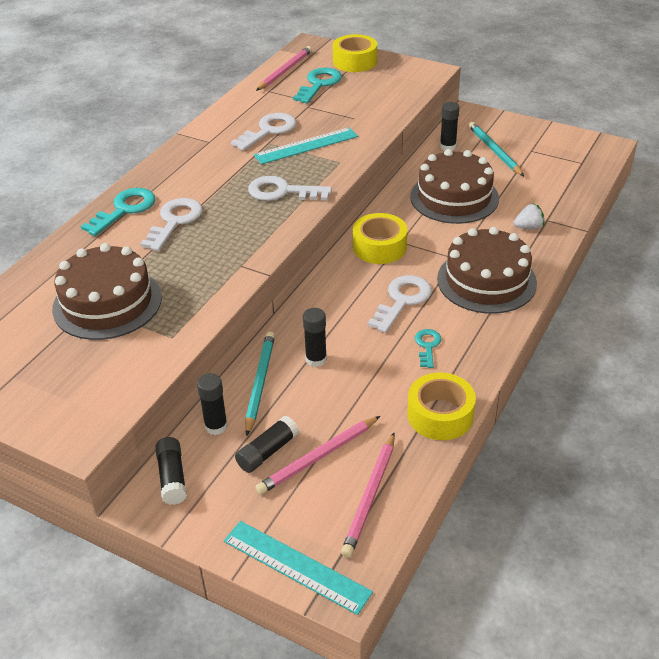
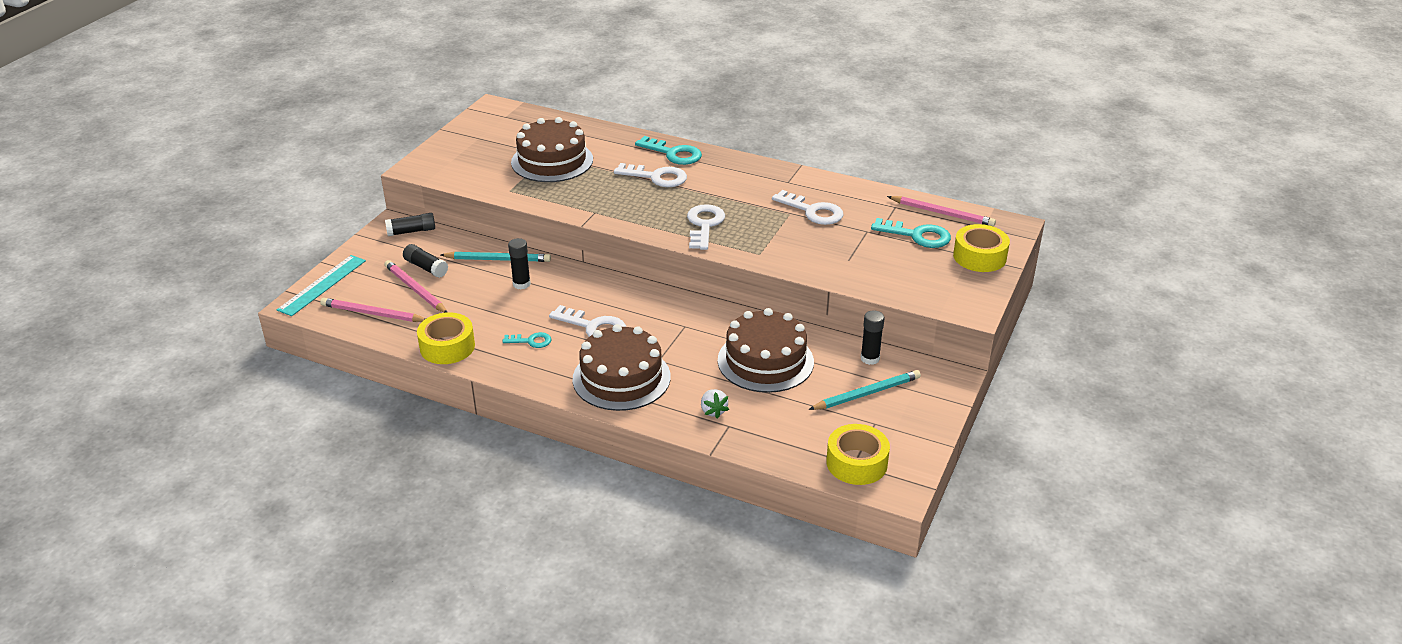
camera: 85 degrees right, 5 degrees down
black glue stick [197,373,228,435] -> none
turquoise ruler [254,127,358,164] -> none
yellow tape [353,213,407,264] -> yellow tape moved to [826,424,890,485]

